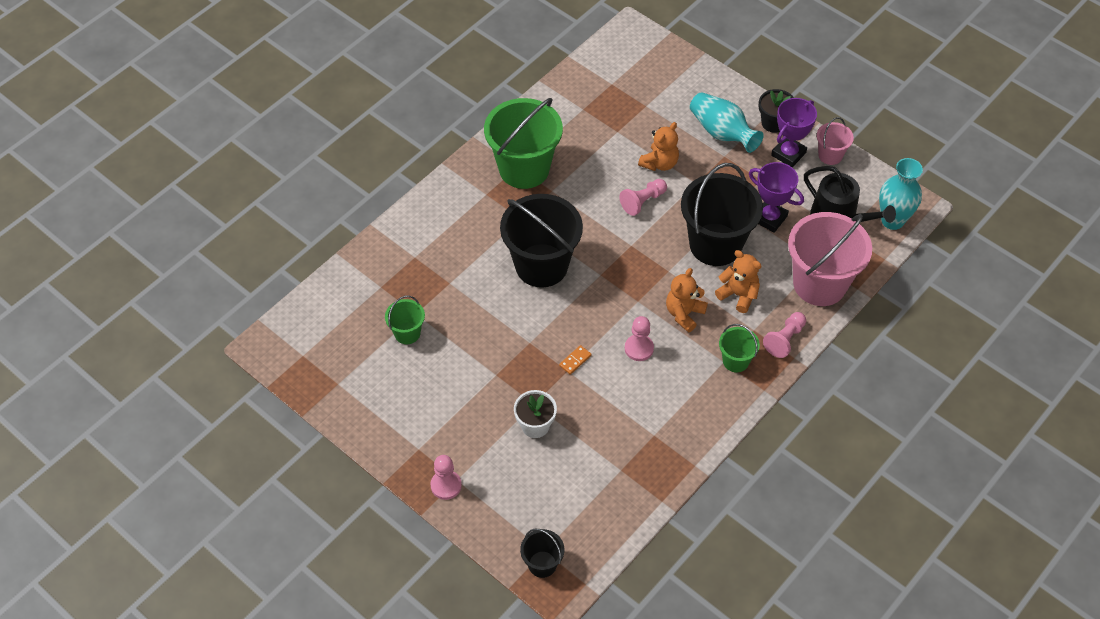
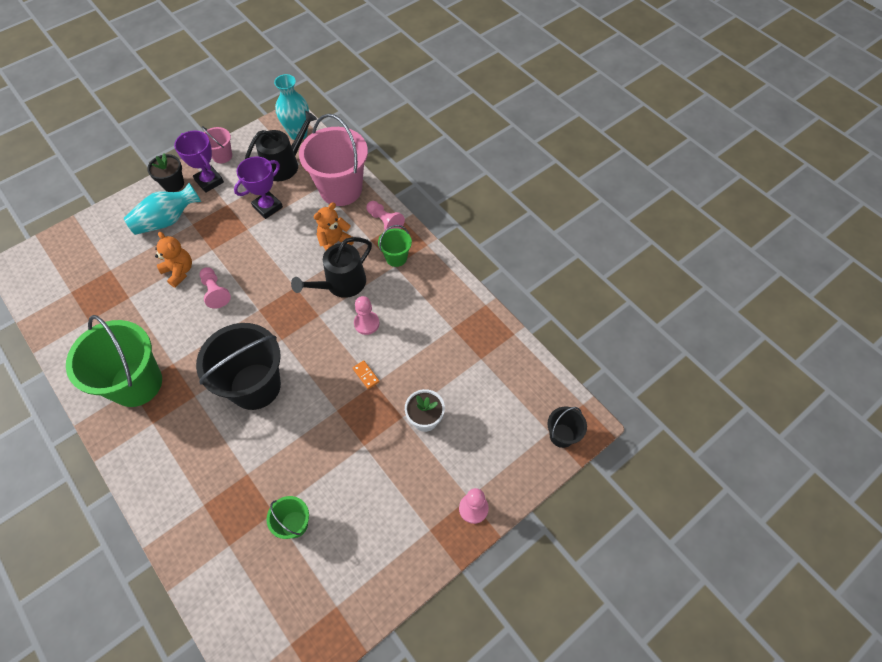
camera: 80 degrees left, 5 degrees up
orange teddy bear [666,268,708,333] -> black watering can [291,237,372,298]
black bucket [681,163,763,266] -> none

